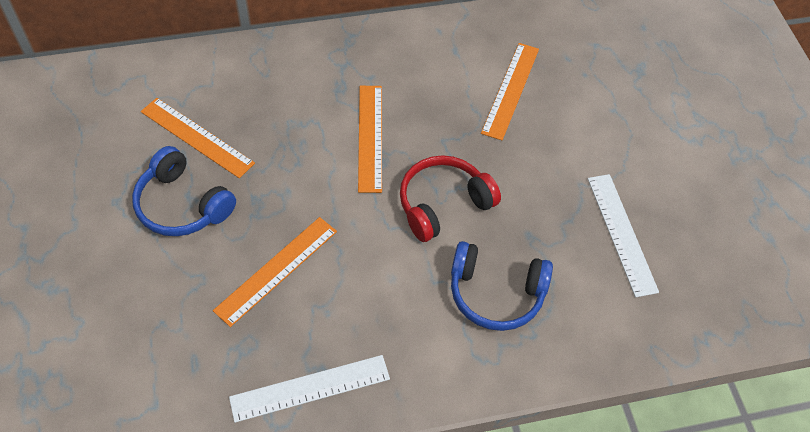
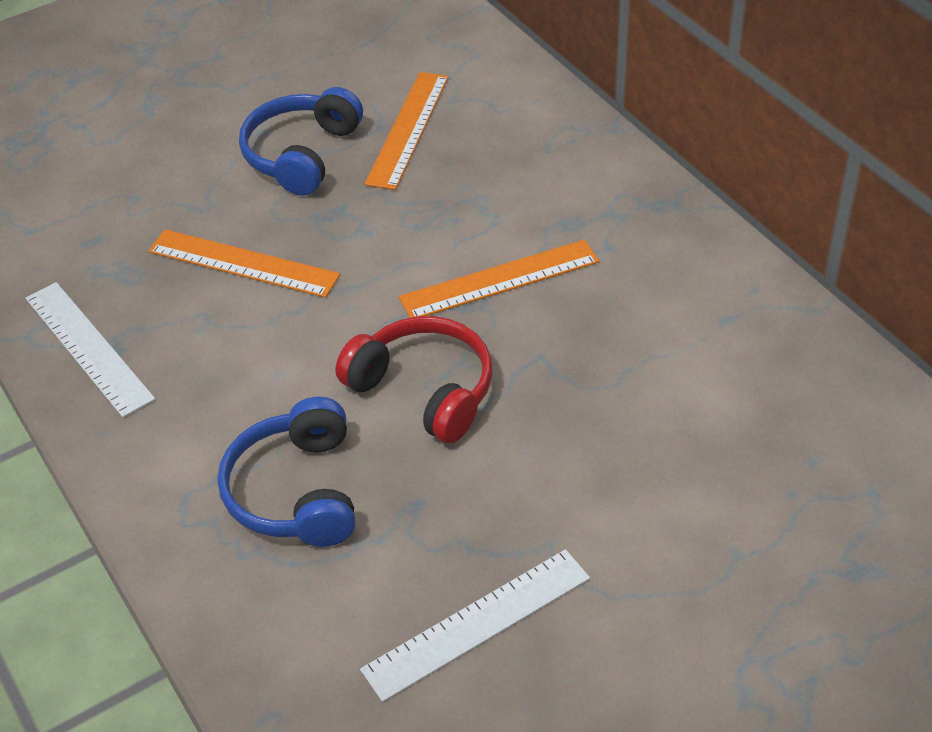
camera: 75 degrees right, 10 degrees down
orange ruler [481,43,539,140] -> none

